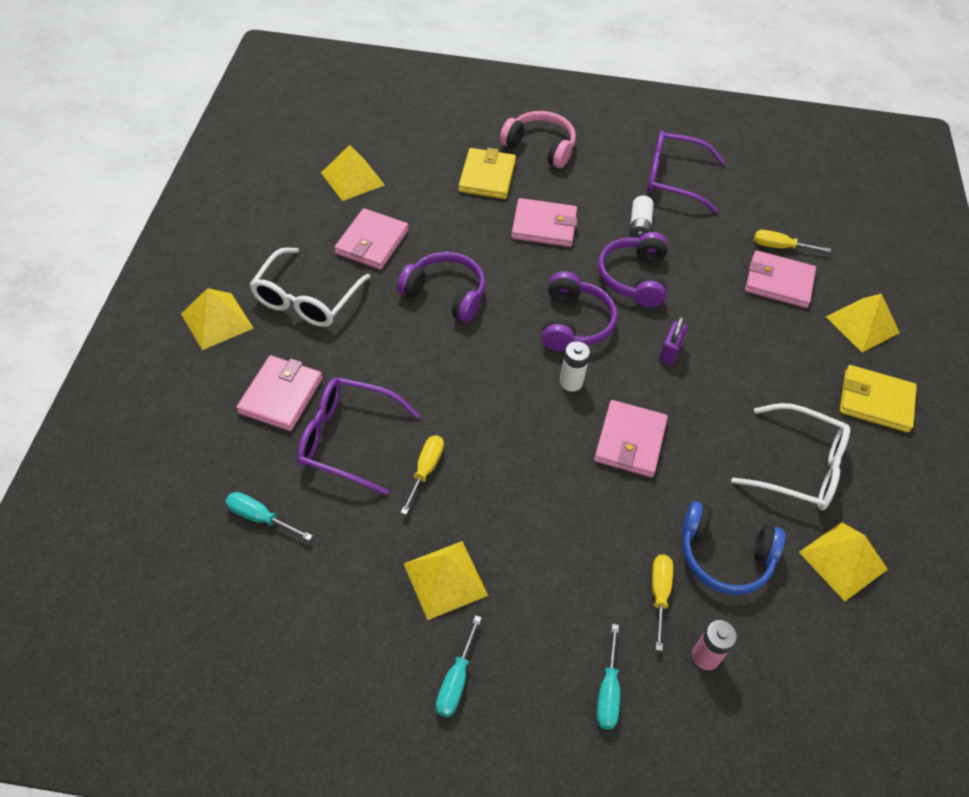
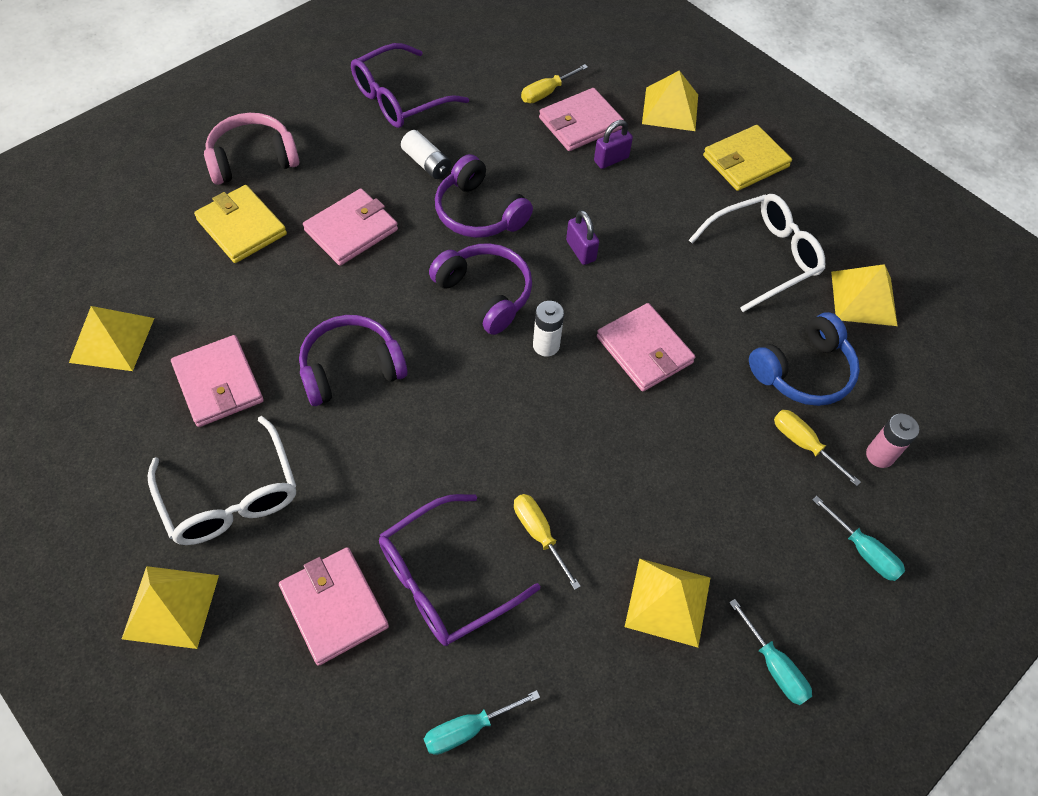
camera: 50 degrees left, 5 degrees up
none -> purple padlock [594,120,633,169]

